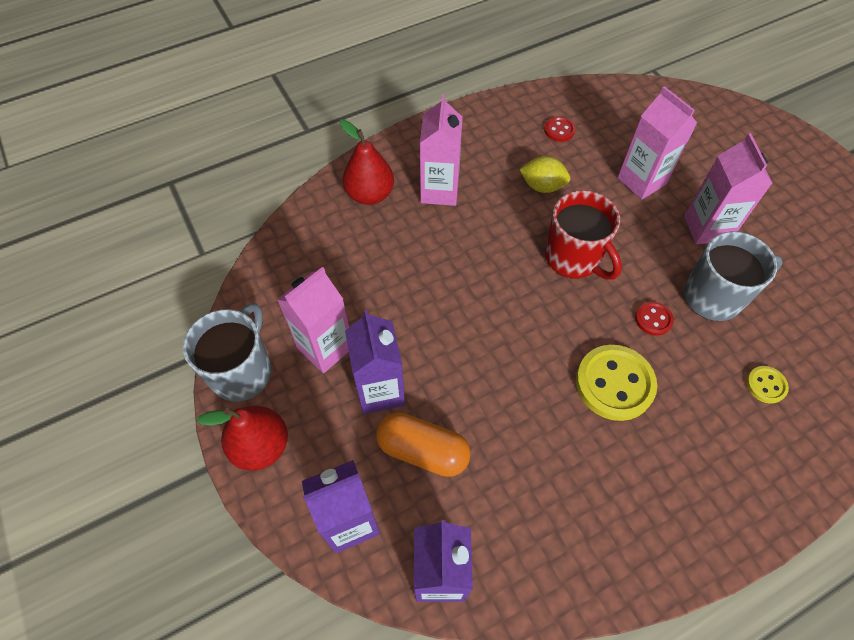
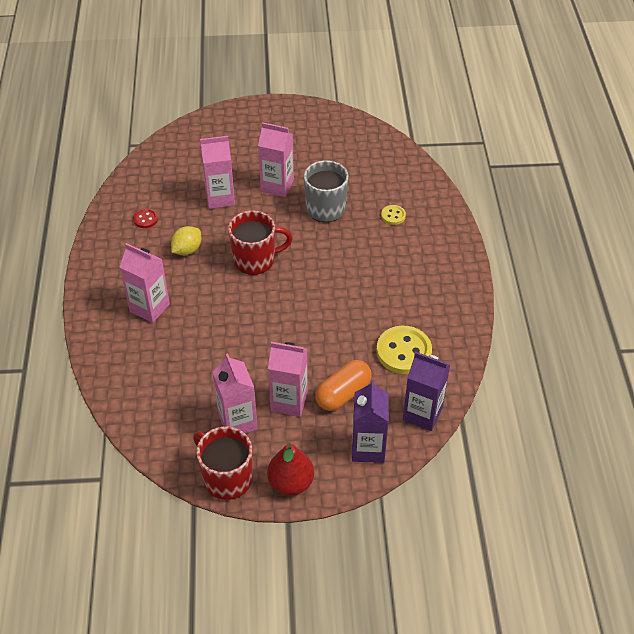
camera: 65 degrees left, 10 degrees down
grey mug [183,303,272,402] -> red mug [193,427,252,500]
red pear [340,120,394,205] -> none
purple carton [345,310,405,414] -> pink carton [268,342,308,417]
yellow button [576,345,657,421] -> yellow button moved to [377,326,432,374]
red button [635,301,674,336] -> none

